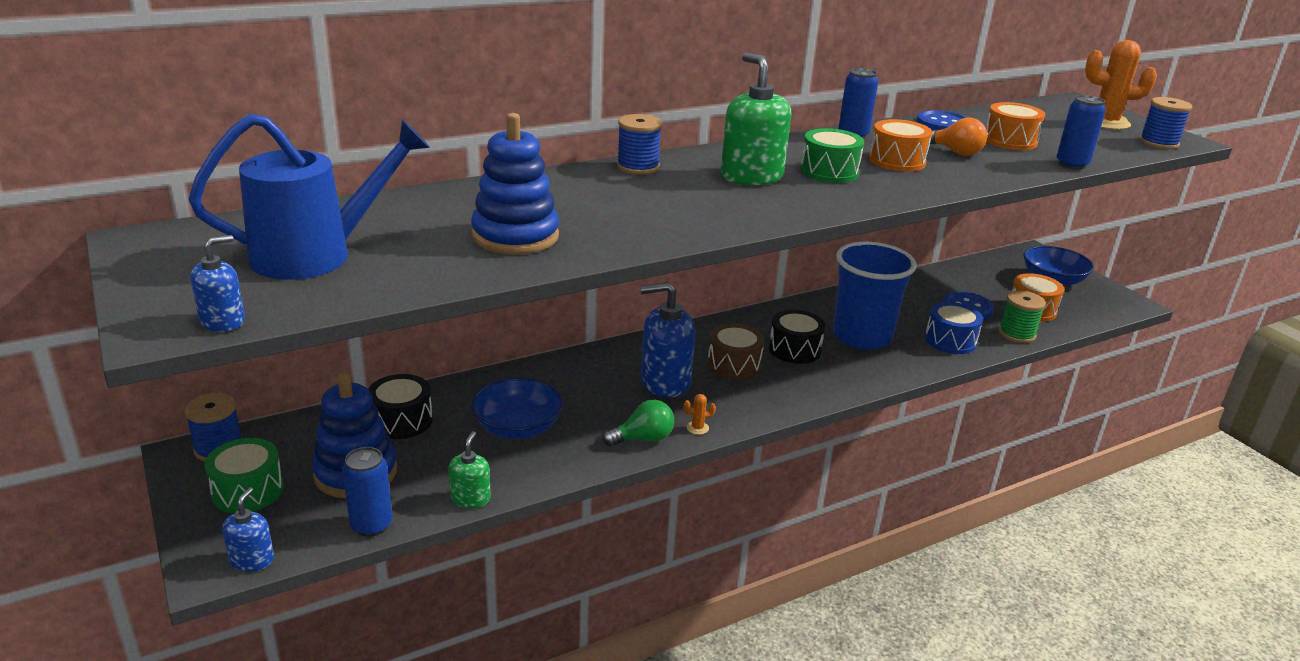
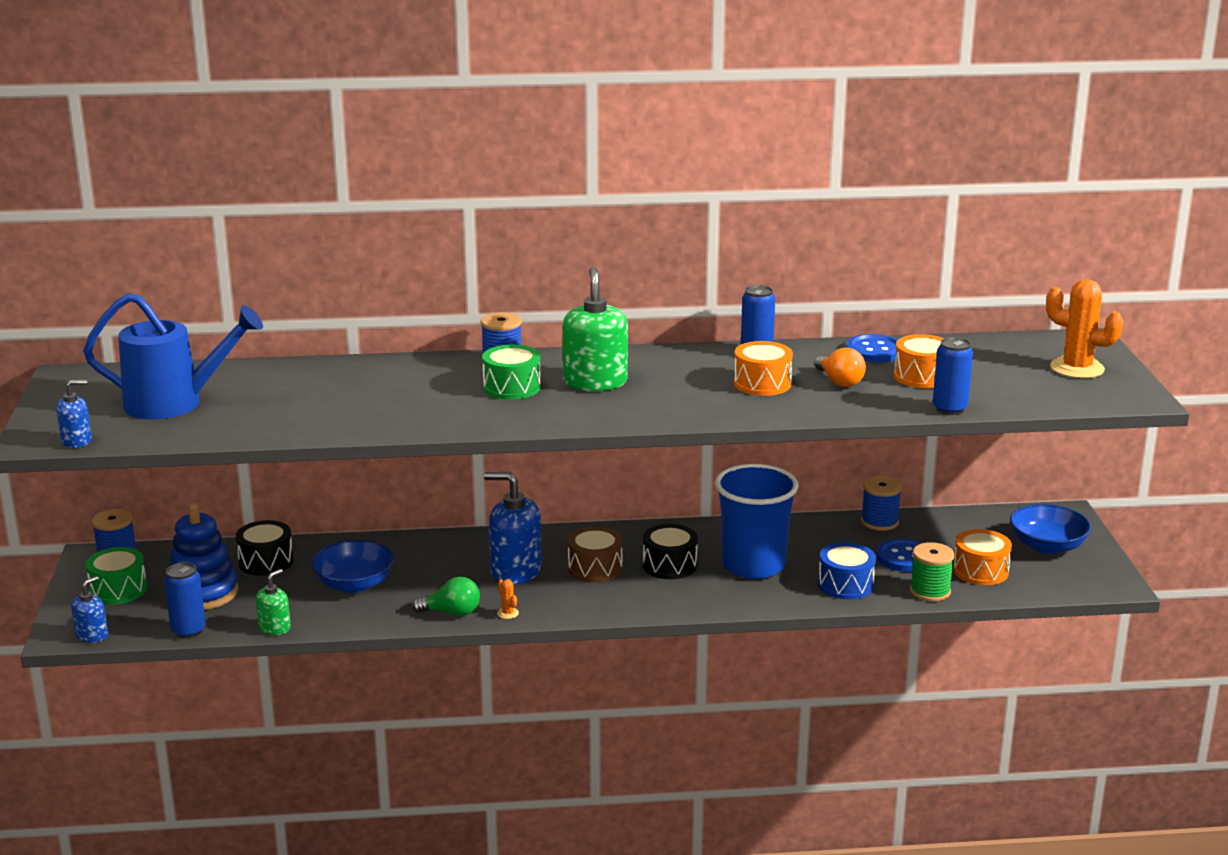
camera: 25 degrees right, 5 degrees down
blue stacking toy [471,113,559,255] -> none
orange cactus [683,394,716,435] -> orange cactus turned 45 degrees clockwise [497,579,519,619]
green drum [800,128,864,183] -> green drum moved to [482,345,541,400]
blue spool [1139,97,1192,149] -> blue spool moved to [861,476,902,531]

